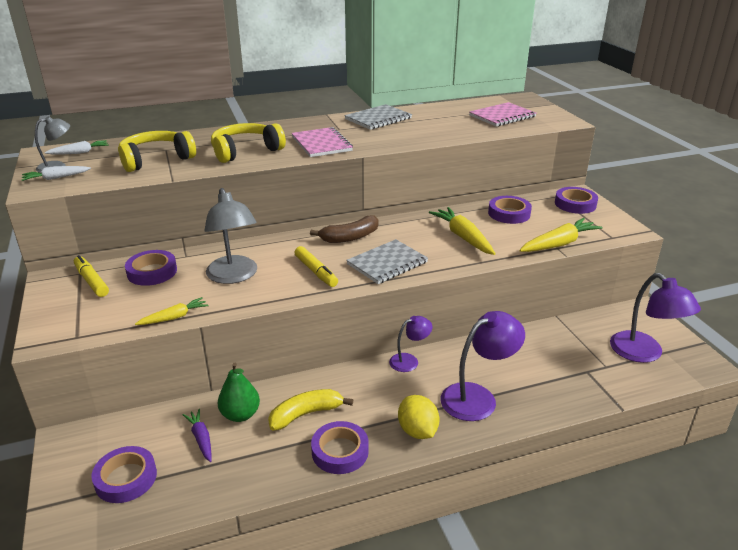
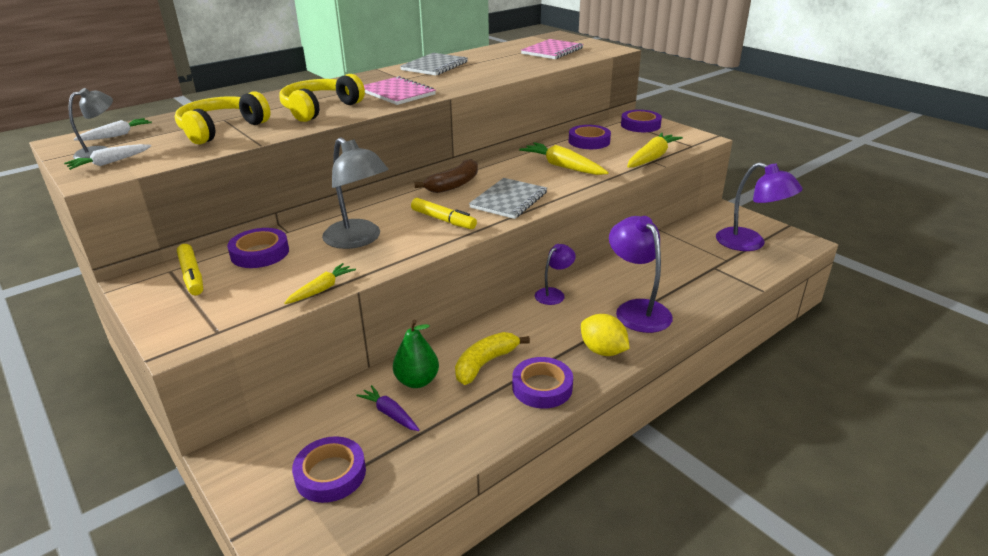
camera: 20 degrees left, 0 degrees up
yellow marker [74,255,109,297] -> yellow marker turned 150 degrees counterclockwise [177,244,203,295]
purple lamp [441,311,525,421] -> purple lamp turned 60 degrees counterclockwise [609,216,673,333]

